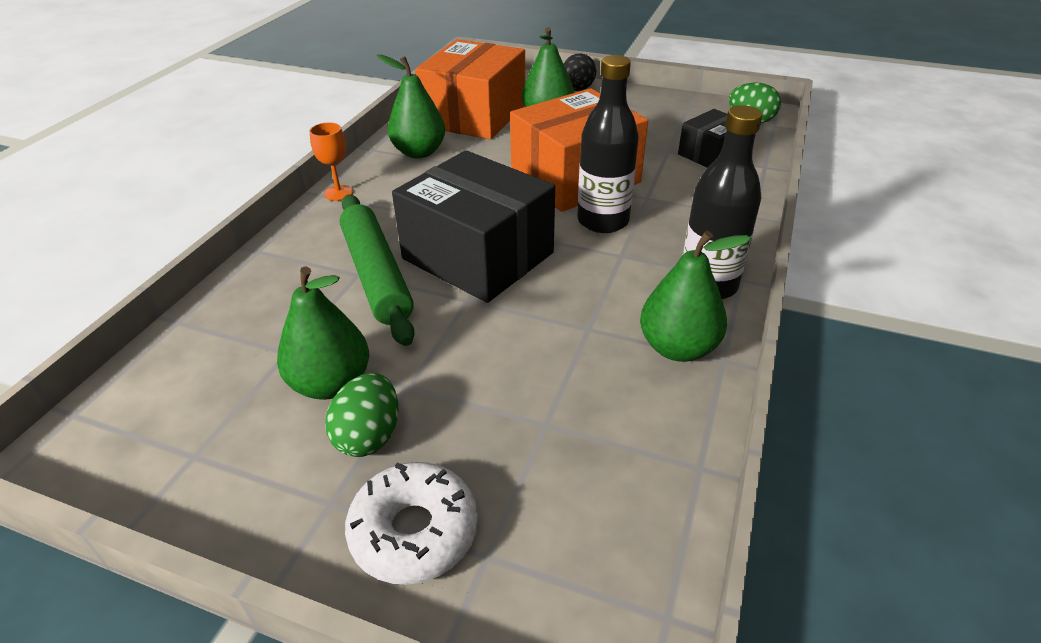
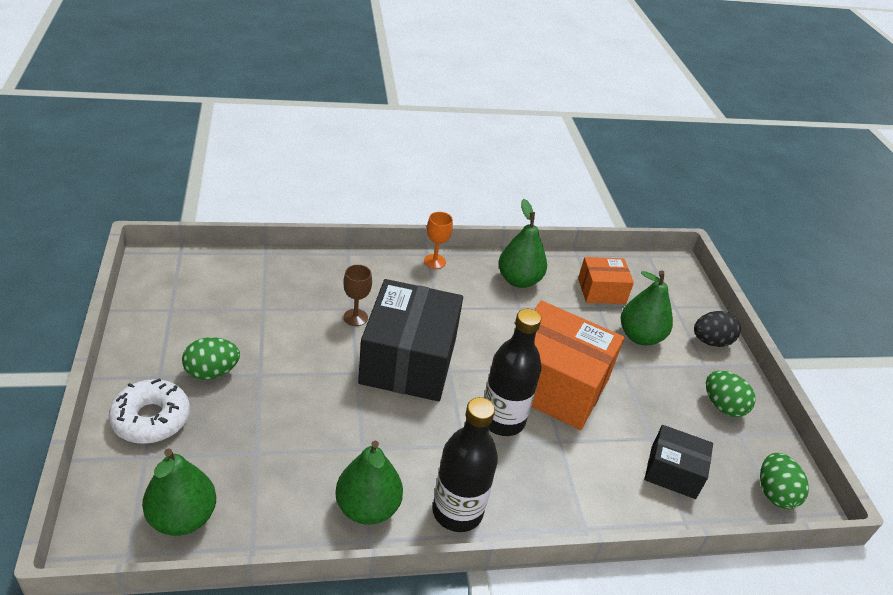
camera: 55 degrees right, 0 degrees up
green pear [277,266,369,400] -> green pear moved to [142,449,216,536]
green rolling pin [340,194,415,346] -> brown goblet [343,265,372,326]
orange box [415,39,525,139] -> orange box [578,257,634,304], size x0.53
none -> green egg [706,371,755,417]

